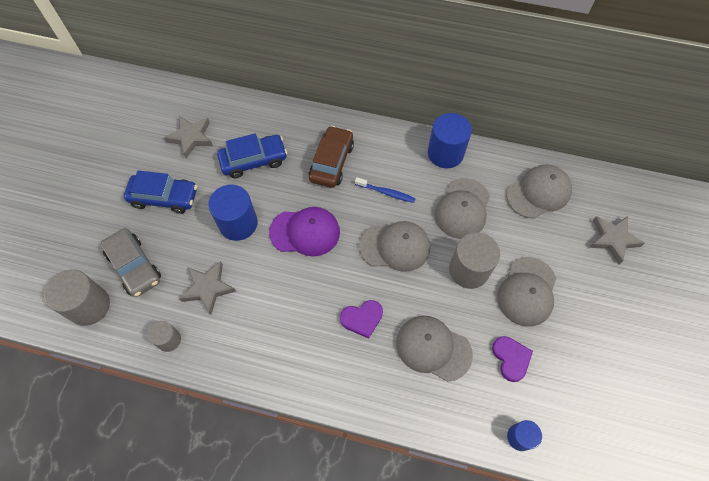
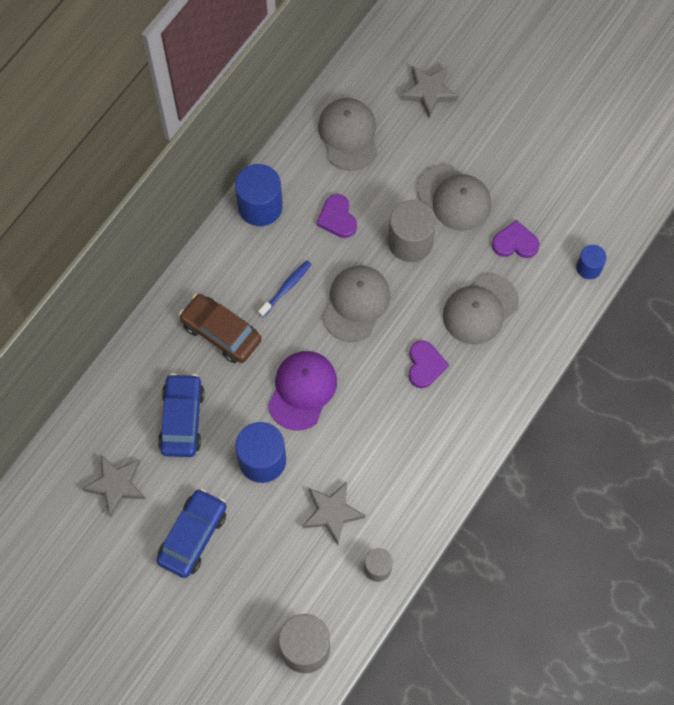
camera: 70 degrees left, 5 degrees up
grey car [101,228,161,297] -> none
grey cap [435,178,490,239] -> purple heart [317,194,357,238]

